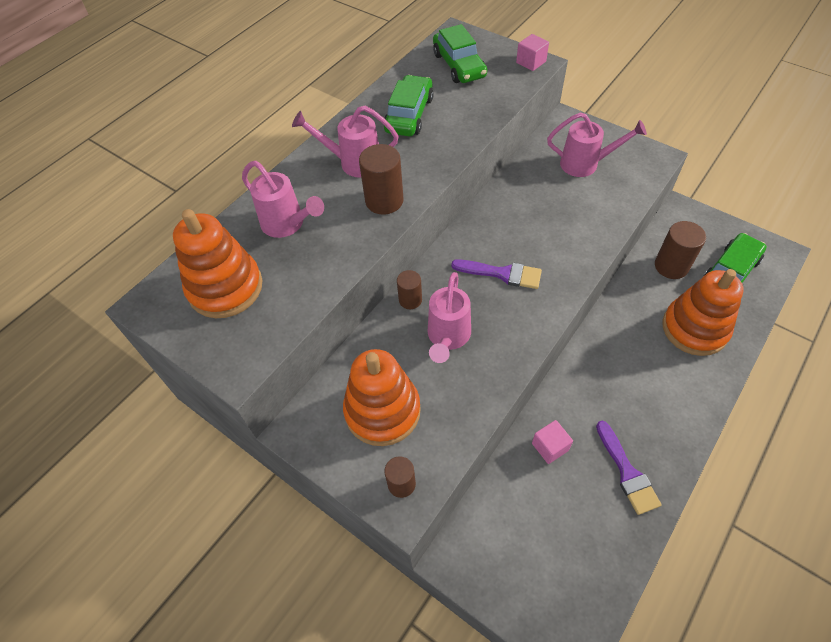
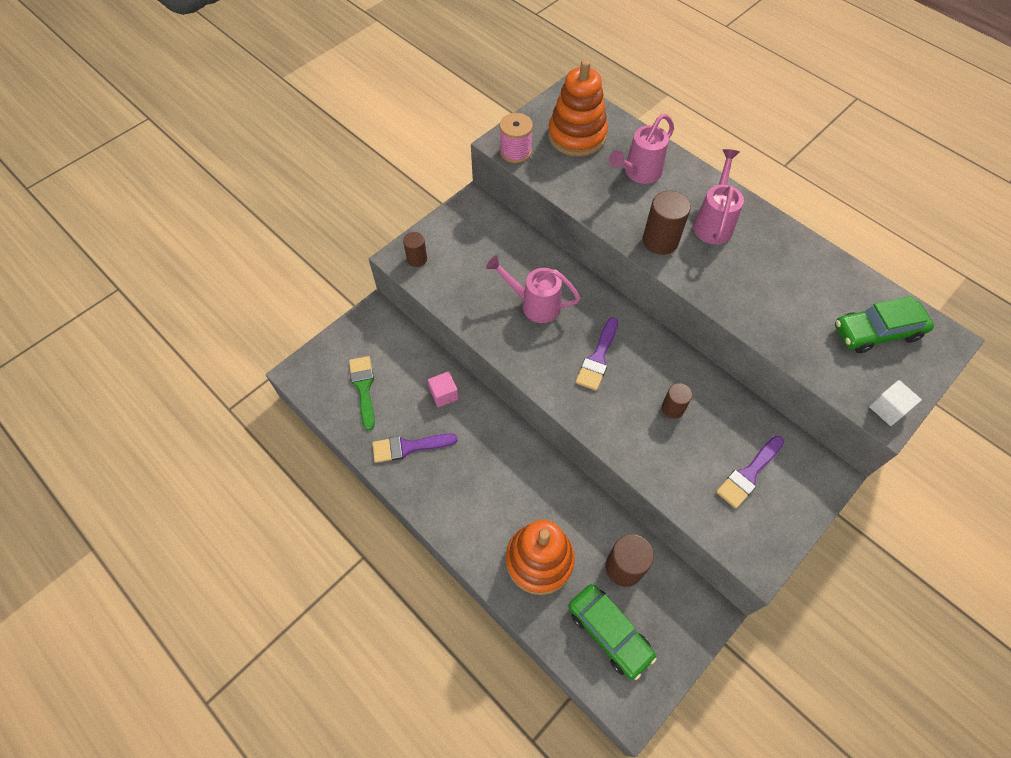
camera: 95 degrees right, 5 degrees up
orange stacking toy [343,349,421,446] -> none
green car [384,75,434,136] -> none
brown cylinder [397,270,422,309] -> brown cylinder moved to [662,383,692,419]
pink cube [516,34,549,71] -> white cube [869,380,922,426]
pink watering can [547,113,647,177] -> purple brush [716,436,784,509]
none -> green brush [349,356,375,430]
none -> pink spool [499,113,533,163]

